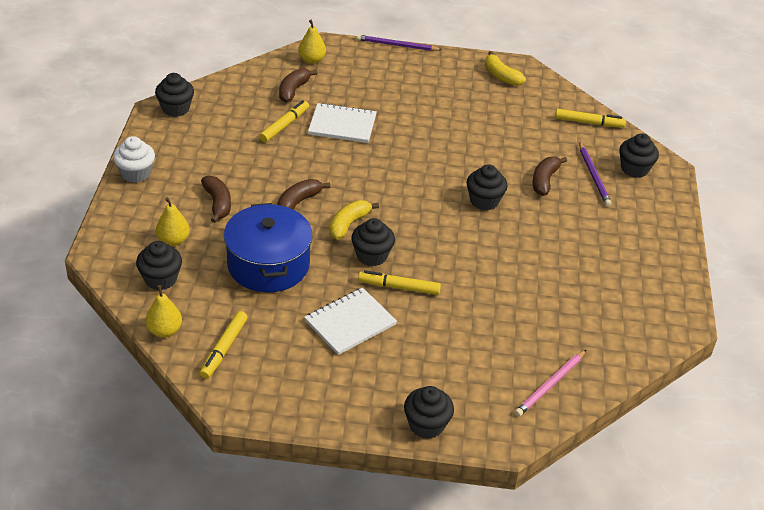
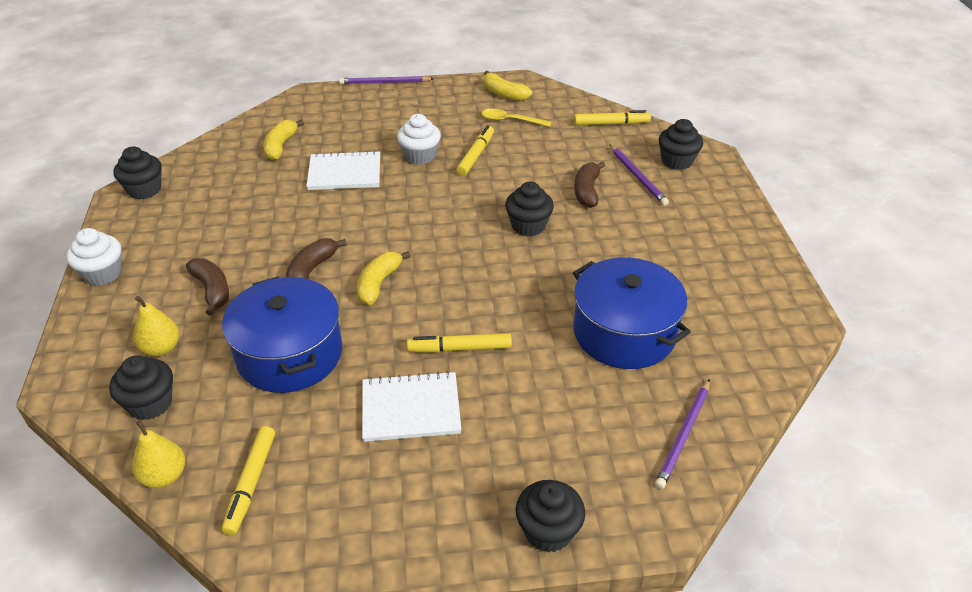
camera: 10 degrees left, 0 degrees up
yellow marker [259,100,309,142] -> yellow marker moved to [456,125,494,176]
brown banana [279,68,318,103] -> yellow banana [263,119,304,161]
yellow pear [298,20,326,64] -> none
white notebook [304,288,397,355] -> white notebook turned 45 degrees clockwise [362,371,462,442]
black cupcake [351,218,395,266] -> none
pink pencil [515,350,586,417] -> purple pencil [655,379,710,489]
none -> white cupcake [397,114,441,165]
none -> yellow spoon [482,109,551,127]
none -> blue pot [573,258,691,369]

